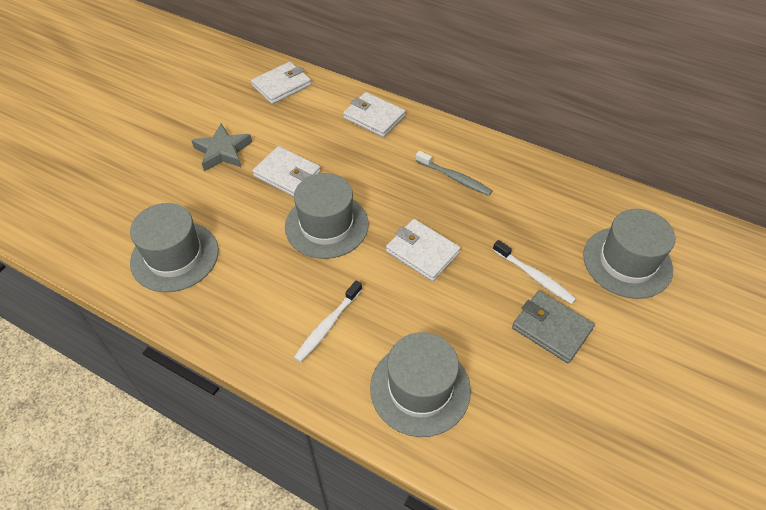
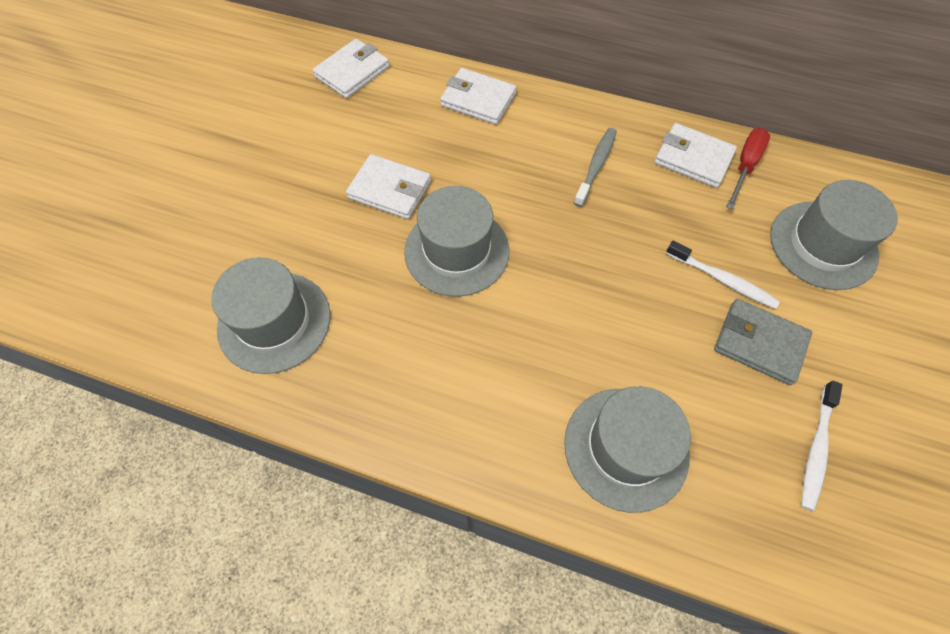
camera: 10 degrees left, 10 degrees up
grey star [191,124,252,171] -> none
white toothbrush [294,281,362,362] -> white toothbrush moved to [802,381,842,511]
white wallet [386,219,461,281] -> white wallet moved to [654,123,737,188]
grey toothbrush [415,151,492,196] -> grey toothbrush turned 90 degrees counterclockwise [574,128,617,207]
none -> red screwdriver [726,128,770,209]

